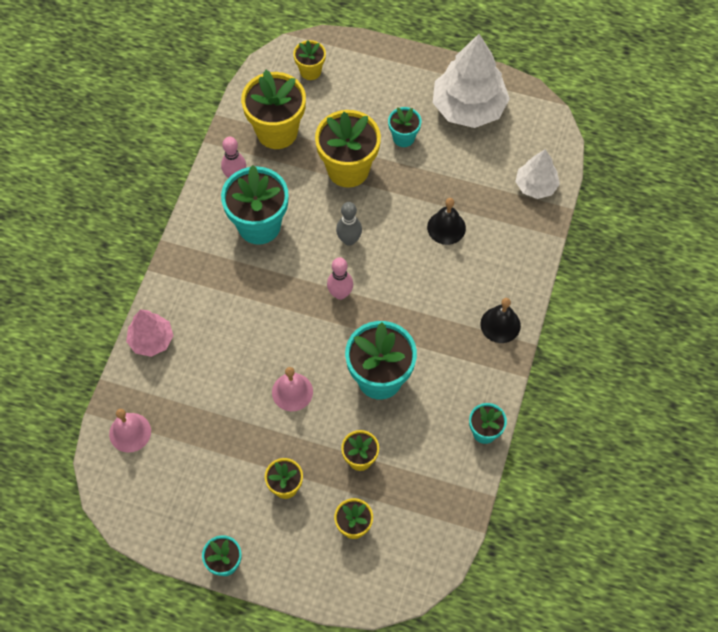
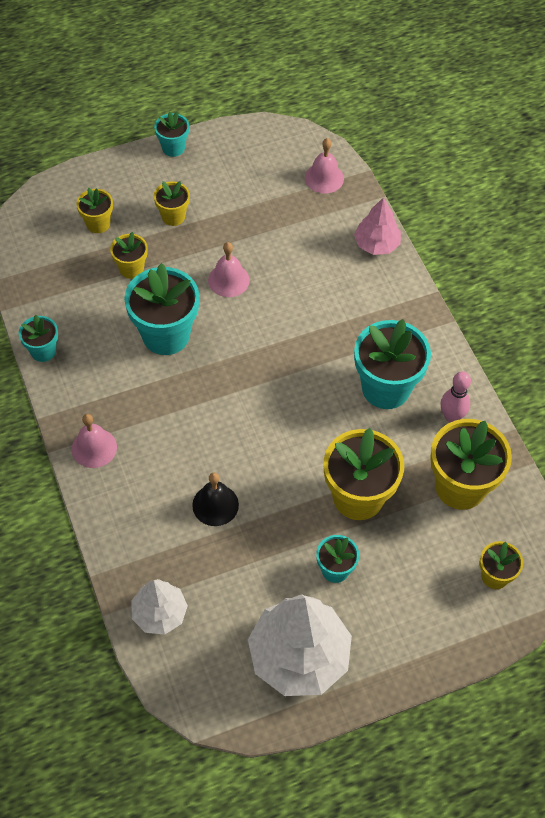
camera: 140 degrees right, 5 degrees down
pink bowling pin [327,257,353,300] -> none
grey bowling pin [336,202,362,246] -> none
black bell [480,298,521,343] -> pink bell [72,414,117,468]

